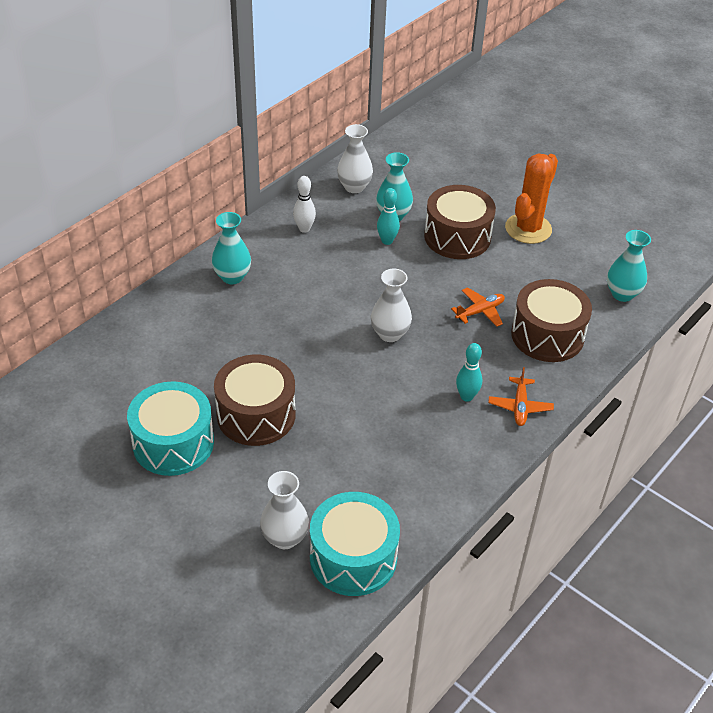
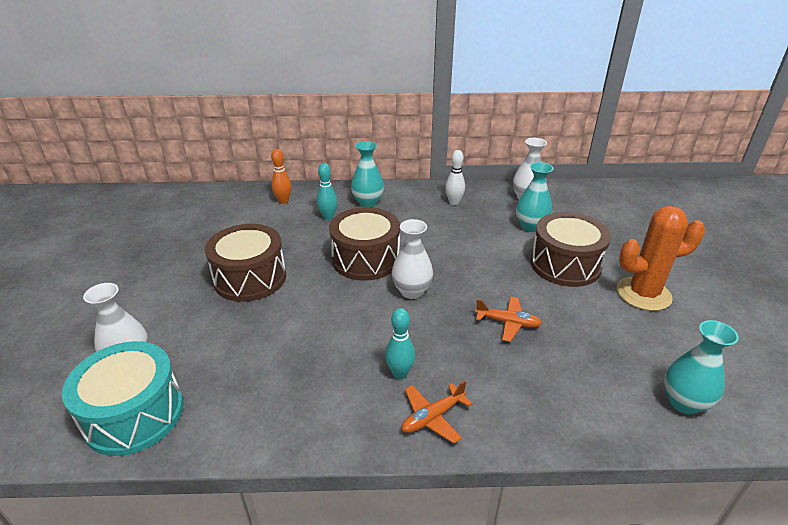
camera: 50 degrees right, 10 degrees down
turquoise drum [127,381,214,476] -> none
turquoise bowling pin [377,188,400,245] -> turquoise bowling pin moved to [317,163,337,220]
brown drum [511,279,592,362] -> brown drum moved to [329,207,400,281]
none -> orange bowling pin [271,149,292,204]

